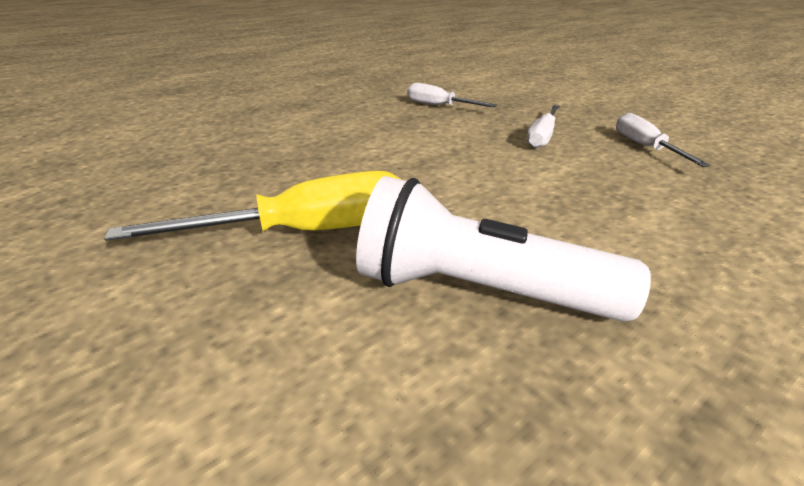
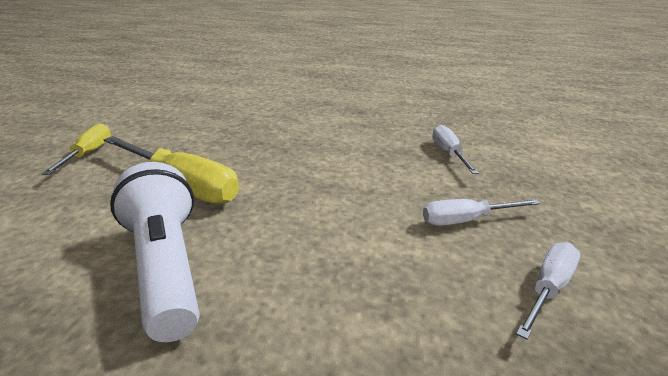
camera: 50 degrees right, 5 degrees down
none -> yellow screwdriver [42,123,111,175]

